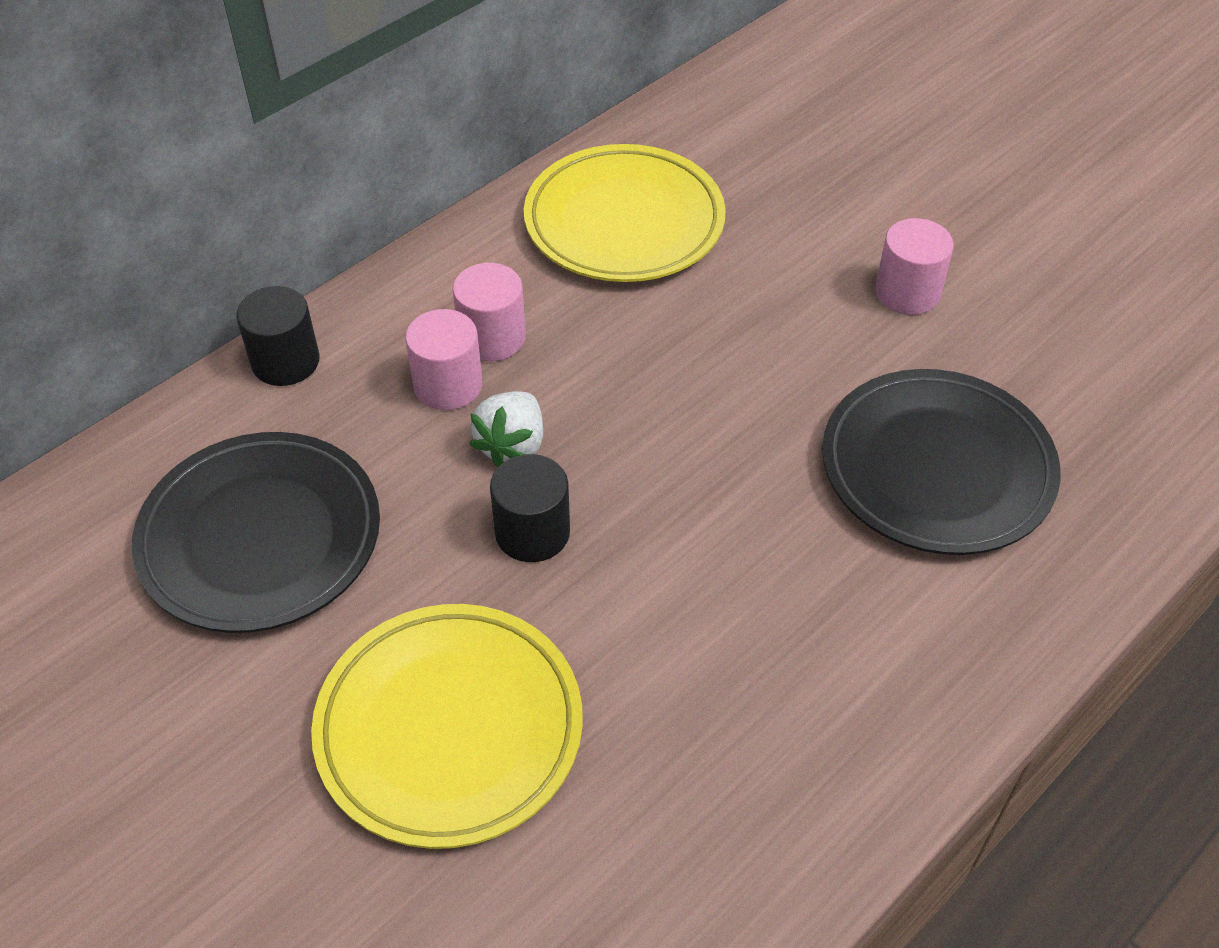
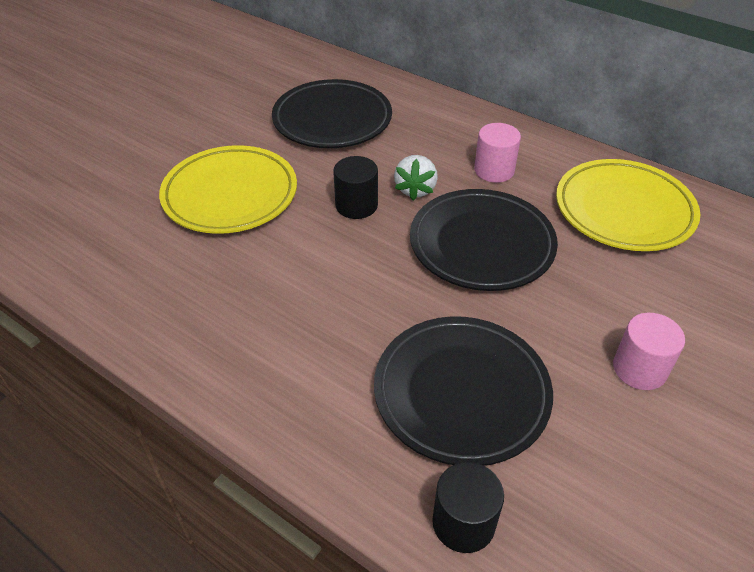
camera: 80 degrees right, 5 degrees down
black cylinder [236,286,320,386] -> black cylinder moved to [432,462,504,553]
pink cylinder [405,309,482,410] -> none
white strawberry [469,391,543,467] -> white strawberry turned 90 degrees counterclockwise [394,155,438,200]
none -> black plate [410,189,558,291]

